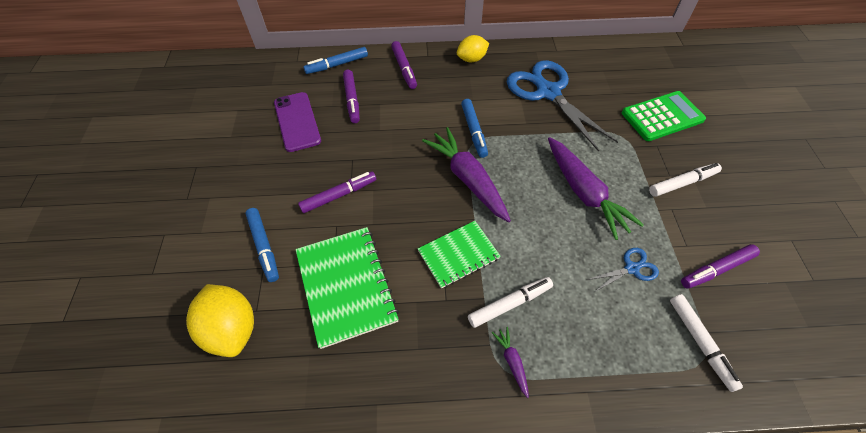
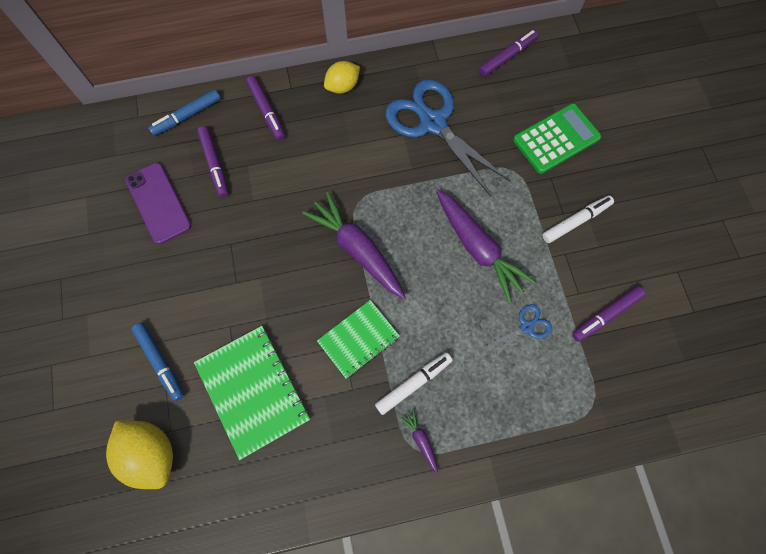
camera: 10 degrees left, 15 degrees up
purple marker [298,171,376,213] -> purple marker moved to [479,30,538,77]
blue marker [461,99,488,158] -> none
white marker [670,294,743,392] -> none

